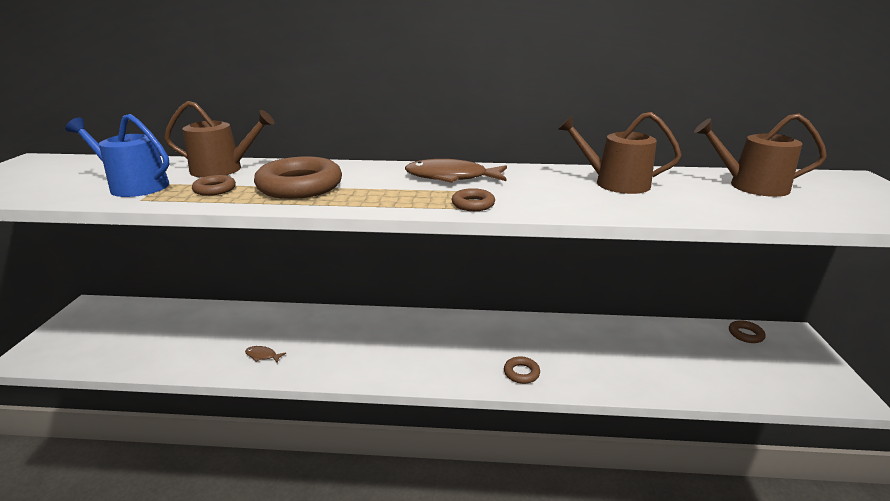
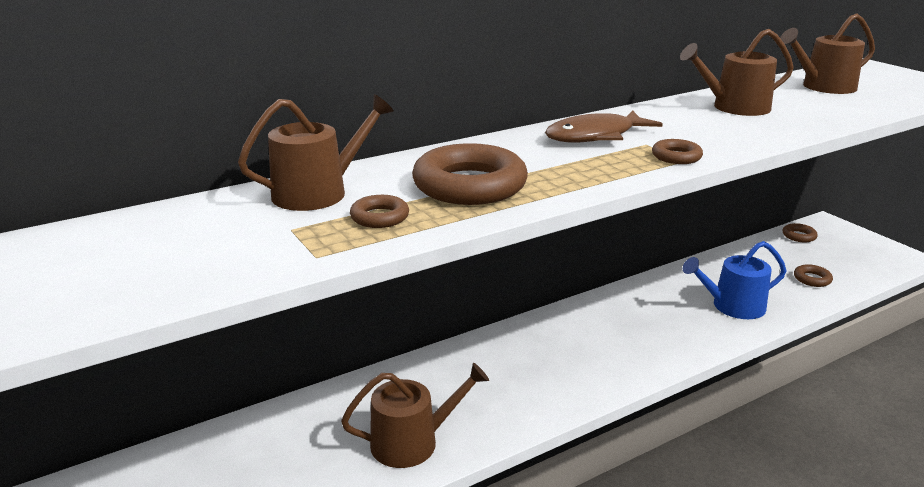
camera: 35 degrees left, 0 degrees up
blue watering can [65,114,169,197] -> blue watering can moved to [683,241,786,319]
brown fish [245,346,286,363] -> brown watering can [341,363,489,468]
brown ring [504,356,540,384] -> brown ring moved to [794,264,833,287]

